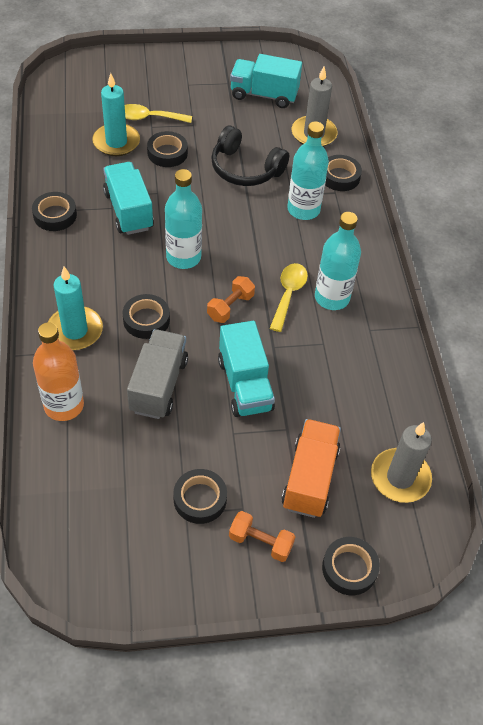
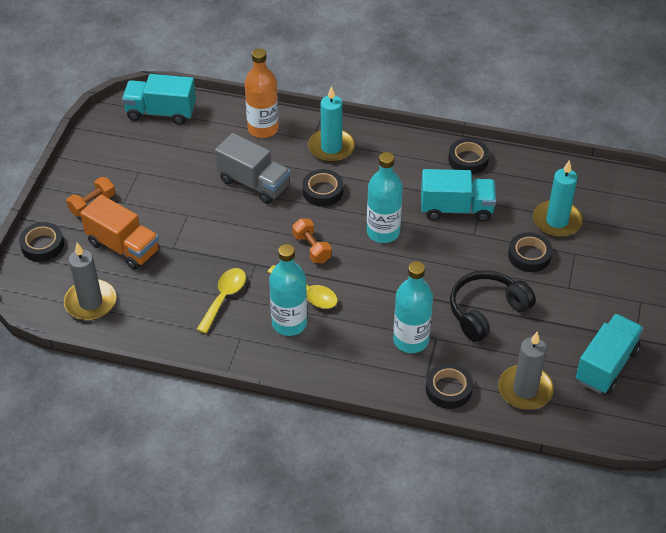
camera: 115 degrees right, 5 degrees down
yellow spoon [125,104,192,123] -> yellow spoon moved to [196,268,246,333]
black tape [173,469,227,524] -> none
turquoise truck [218,321,275,417] -> turquoise truck moved to [122,74,196,125]

